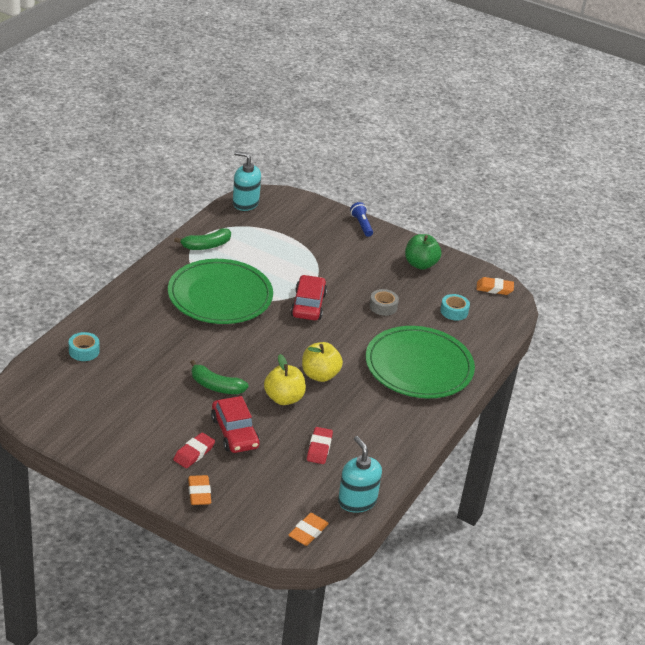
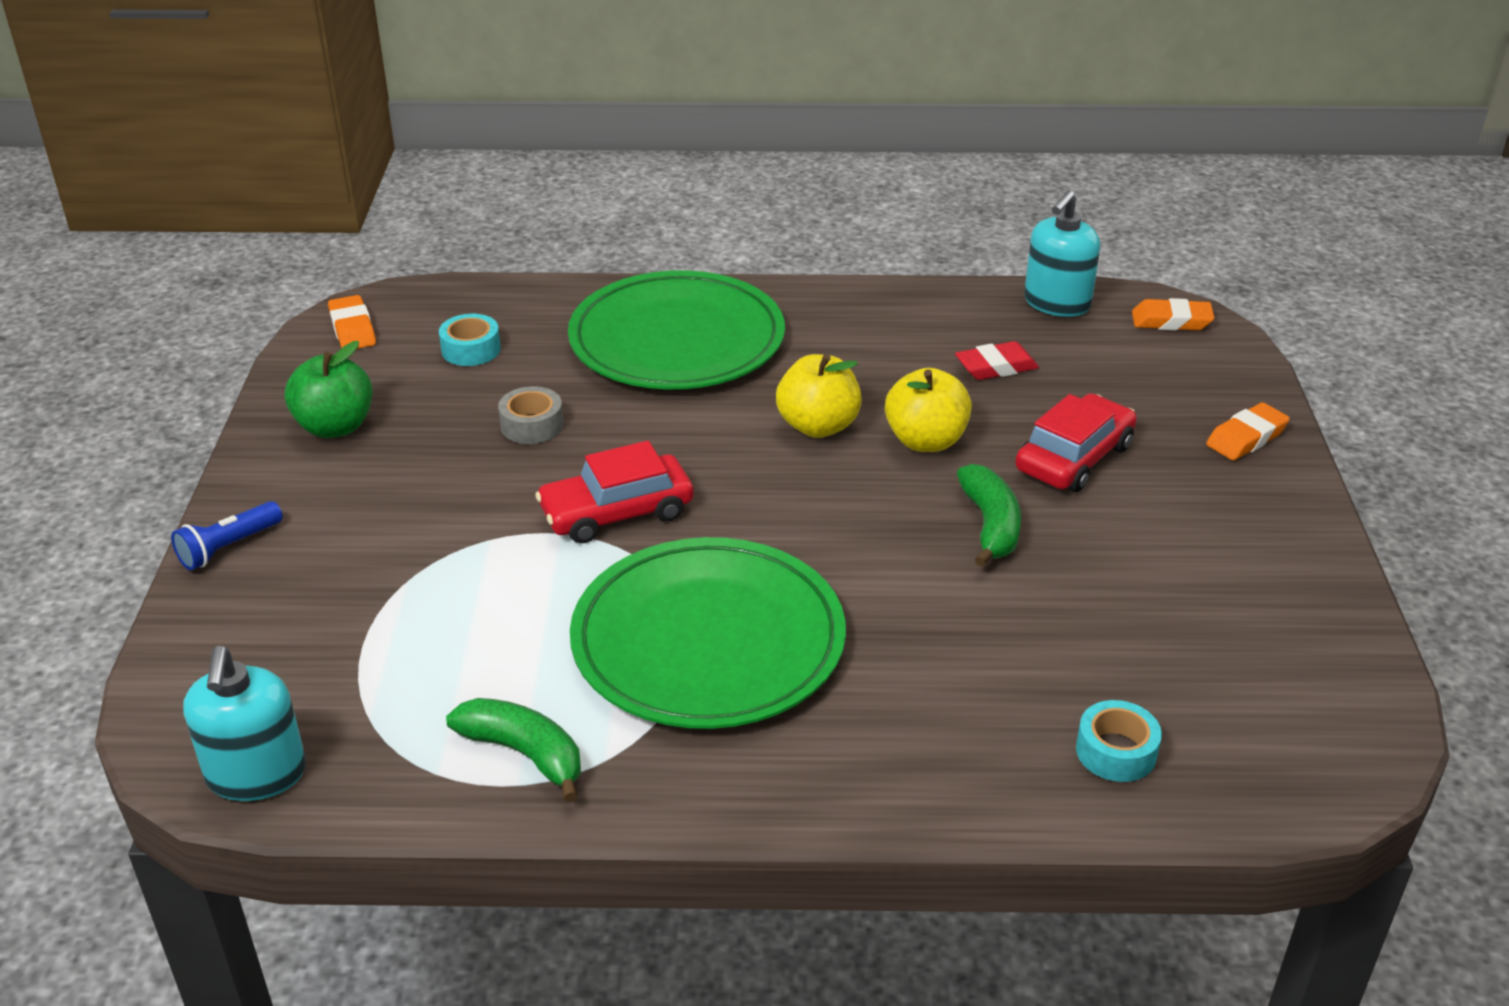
camera: 115 degrees left, 0 degrees up
red eraser [173,432,215,468] -> none

